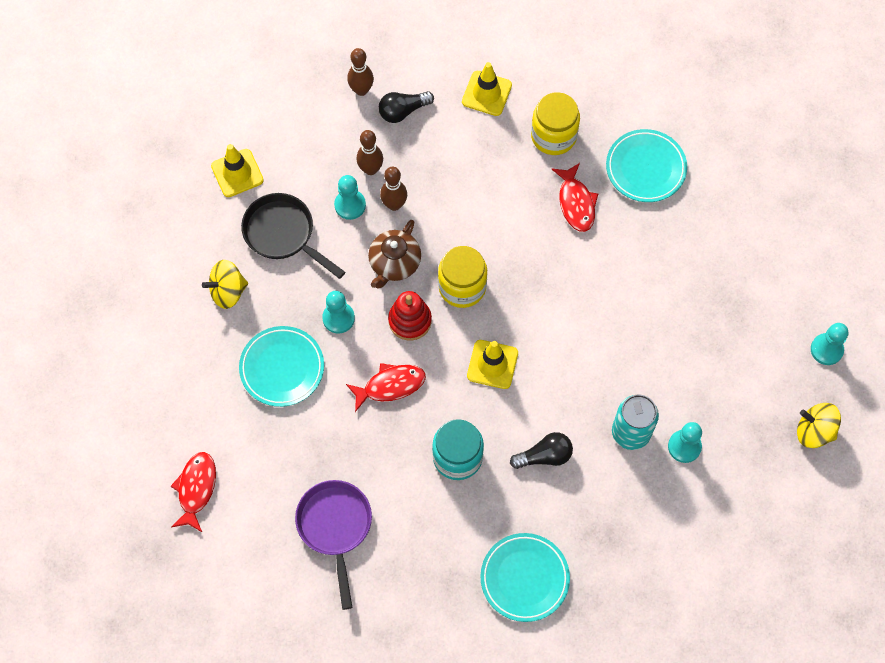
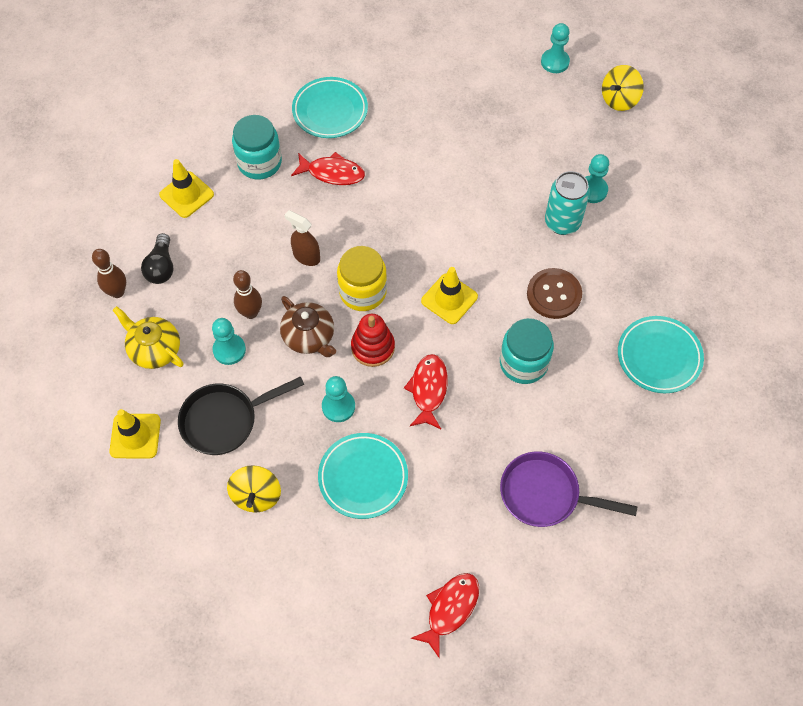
camera: 65 degrees left, 5 degrees down
red fish [171,452,216,532] -> red fish turned 90 degrees clockwise [411,573,479,658]
brown bowling pin [357,130,383,175] -> none
black light bulb [510,432,573,469] -> brown button [527,268,582,319]
yellow jar [531,92,580,155] -> turquoise jar [232,115,282,179]
none -> yellow teapot [113,306,184,369]
none -> brown spray bottle [284,210,320,266]

